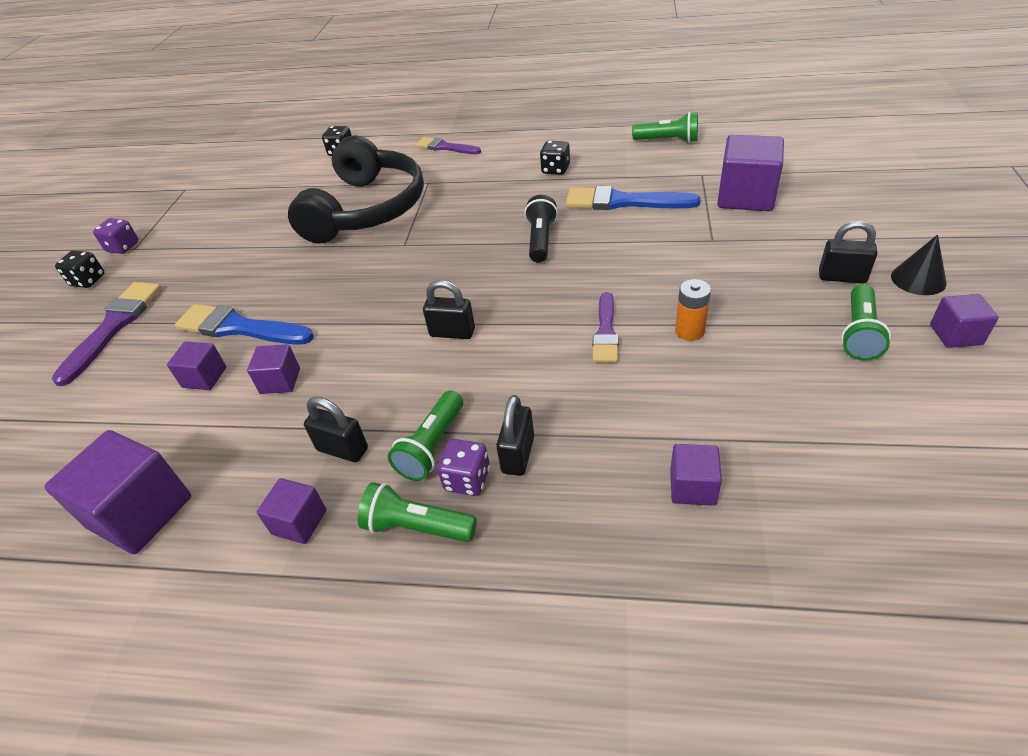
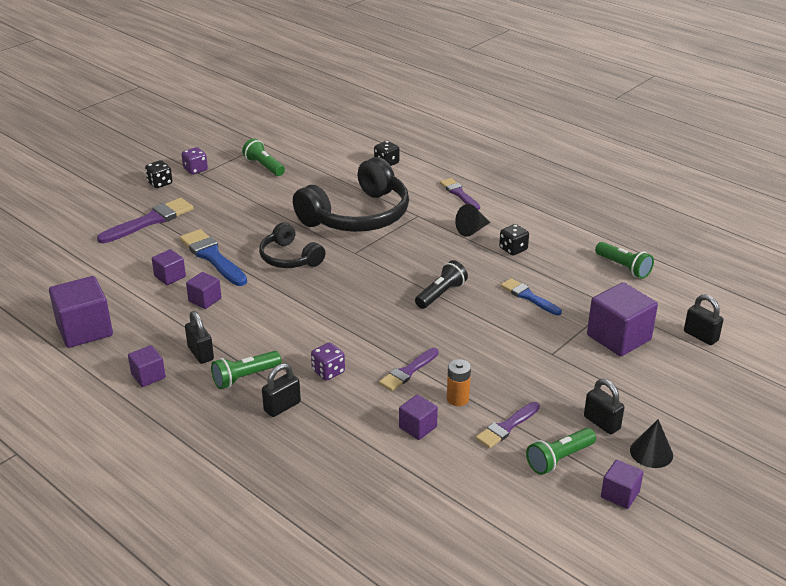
camera: 30 degrees right, 10 degrees down
green flashlight [358,482,477,542] -> green flashlight moved to [242,138,285,176]
black padlock [423,280,475,339] -> black padlock moved to [684,294,724,345]
purple dice [437,439,490,496] -> purple dice moved to [311,342,345,381]
blue brush [566,186,700,210] -> blue brush [501,278,562,315], size x0.63
purple cube [670,444,722,506] -> purple cube moved to [399,394,438,440]
none -> black headphones [259,223,325,268]
none -> black cone [455,204,490,237]
none -> purple brush [476,402,540,448]

